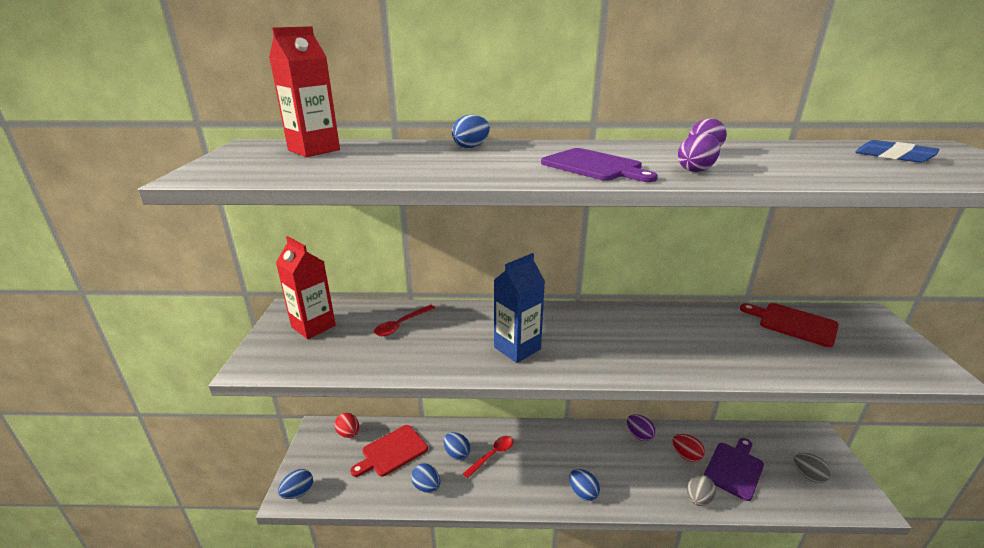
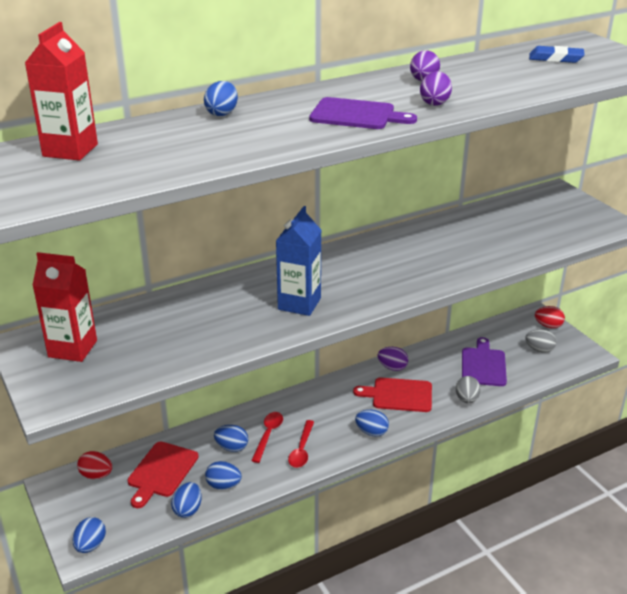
camera: 30 degrees left, 5 degrees up
red spoon [374,305,435,336] -> red spoon moved to [288,420,314,468]
red egg [672,434,705,462] -> red egg moved to [535,306,565,328]
red cutting board [740,303,839,347] -> red cutting board moved to [353,378,432,412]
none -> blue egg [171,482,202,518]

